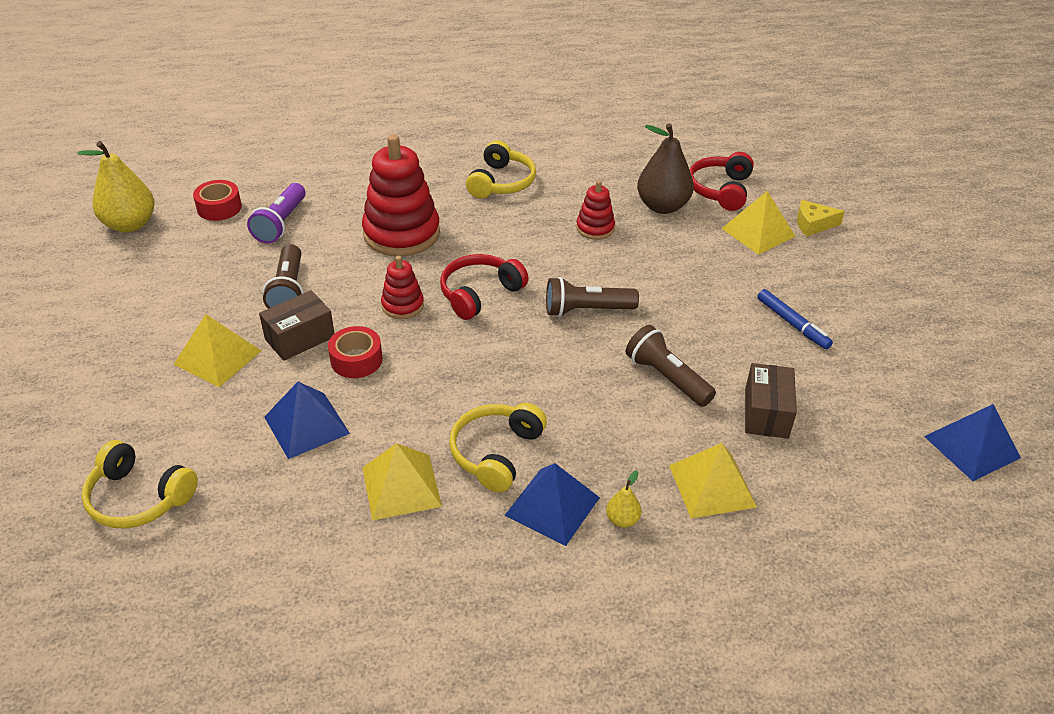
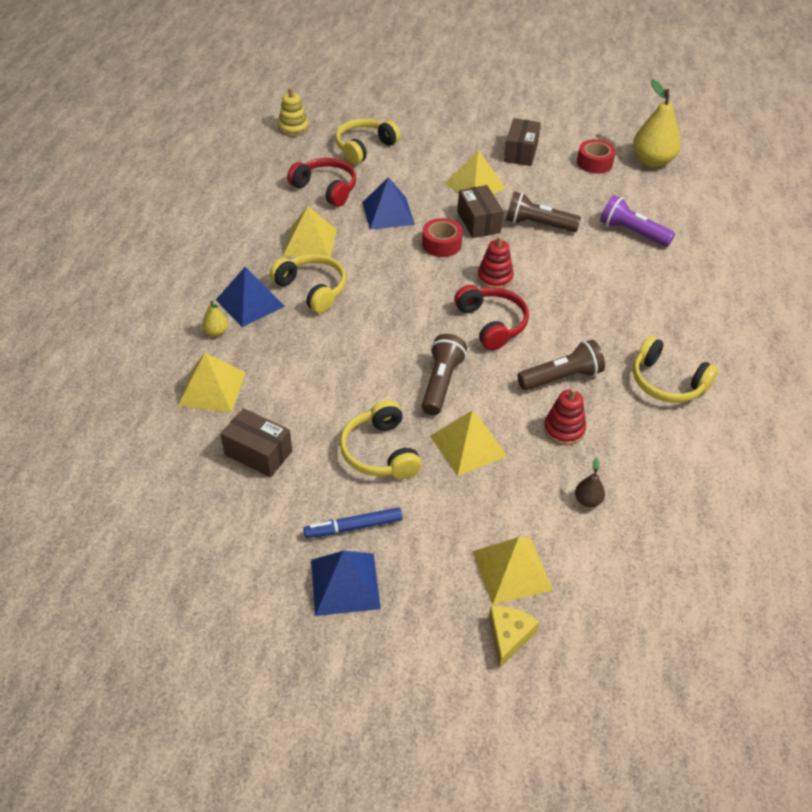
camera: 110 degrees right, 5 degrees up
red tape [193,180,242,221] -> red tape moved to [577,139,616,174]
red stacking toy [362,134,440,256] -> none
brown flashlight [625,325,716,407] -> brown flashlight moved to [517,340,605,390]
brown pear [637,123,694,214] -> brown pear [575,458,605,507], size x0.45
red headphones [690,152,754,211] -> red headphones moved to [287,158,356,207]
blue pyramid [924,404,1021,481] -> blue pyramid moved to [311,551,381,616]
none -> yellow stacking toy [278,88,309,137]
none -> yellow headphones [340,400,422,479]
none -> yellow pyramid [430,410,507,476]
none -> brown box [504,118,541,166]

